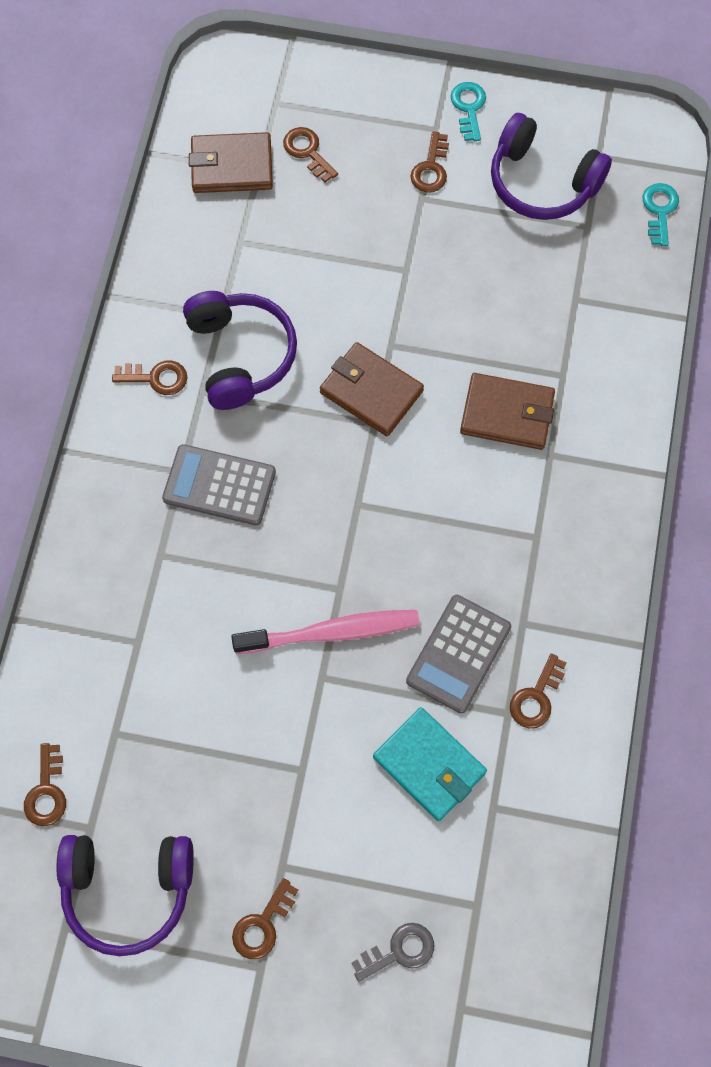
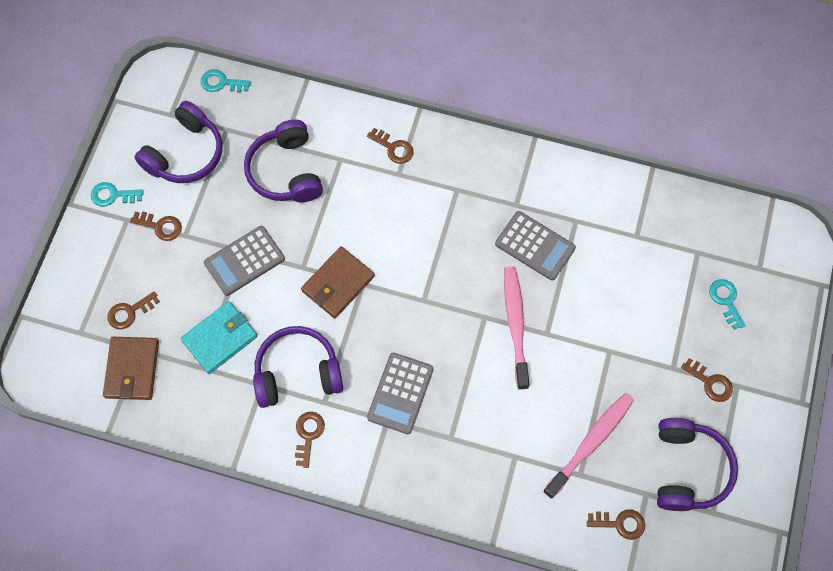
camera: 85 degrees left, 0 degrees up
grey key [352,923,434,982] -> turquoise key [709,279,746,330]
turquoise wallet [373,707,487,821] -> turquoise wallet moved to [180,301,258,374]
brown wallet [460,373,555,450] -> none
brown key [510,654,567,728] -> brown key moved to [367,128,414,164]
none -> grey calculator [204,226,285,296]
none -> purple headphones [244,120,323,202]
none -> pink toothbrush [543,393,634,499]

